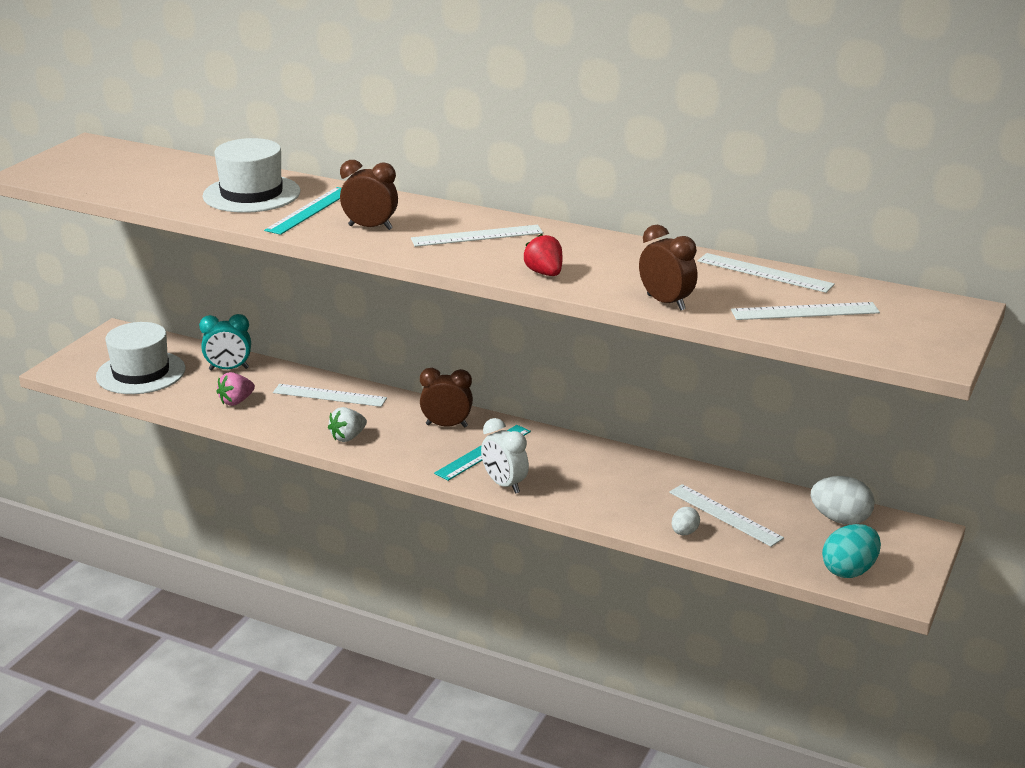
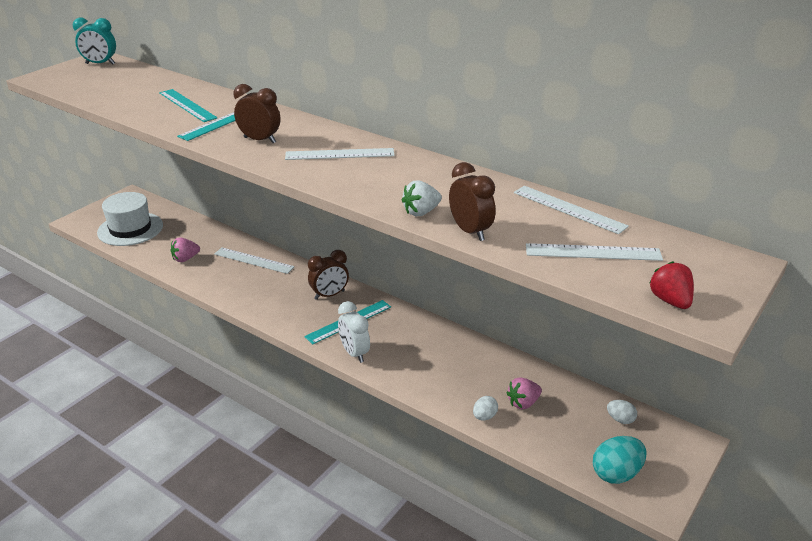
camera: 10 degrees right, 5 degrees up
turquoise clock [199,314,251,370] -> turquoise clock moved to [73,18,116,65]
white hat [203,138,300,213] -> turquoise ruler [159,89,218,122]
white strawberry [328,407,367,442] -> white strawberry moved to [402,180,442,216]
brown clock [420,368,473,427] -> brown clock turned 135 degrees clockwise [308,250,349,300]
red strawberry [523,234,562,276] -> red strawberry moved to [649,261,694,309]
white ruler [669,484,784,547] -> pink strawberry [507,377,542,410]
white egg [811,476,875,525] -> white egg [607,400,637,424], size x0.57

